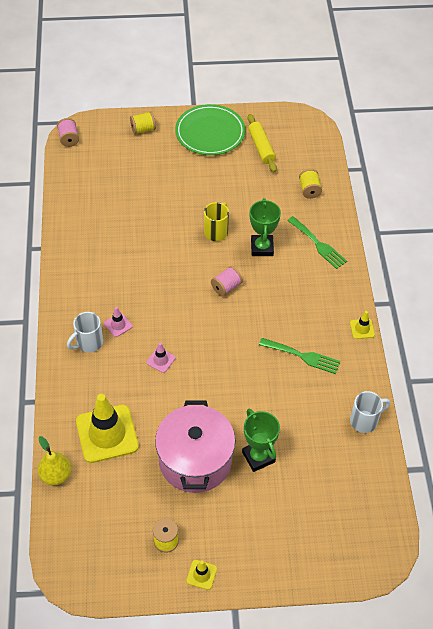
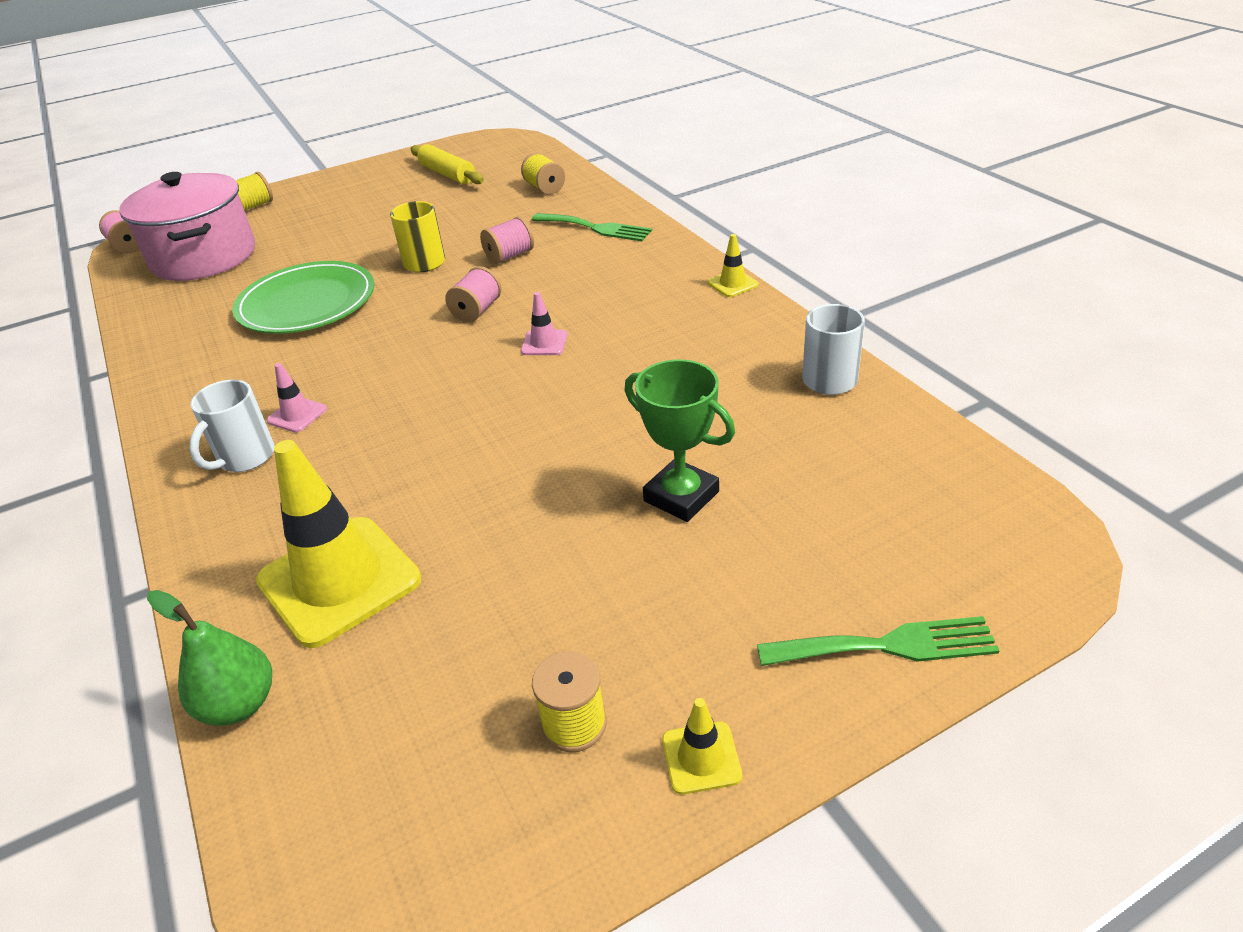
camera: 20 degrees left, 15 degrees down
yellow pear [38,436,71,485] -> green pear [147,590,272,726]
pink traffic cone [146,342,175,373] -> pink traffic cone moved to [521,292,568,355]
pink pot [155,400,235,493] -> pink pot moved to [119,172,255,281]
green plate [175,104,245,155] -> green plate moved to [232,261,374,334]
green trophy [250,198,281,256] -> pink spool [480,216,534,264]
green fork [259,338,340,374] -> green fork moved to [757,616,1000,666]

